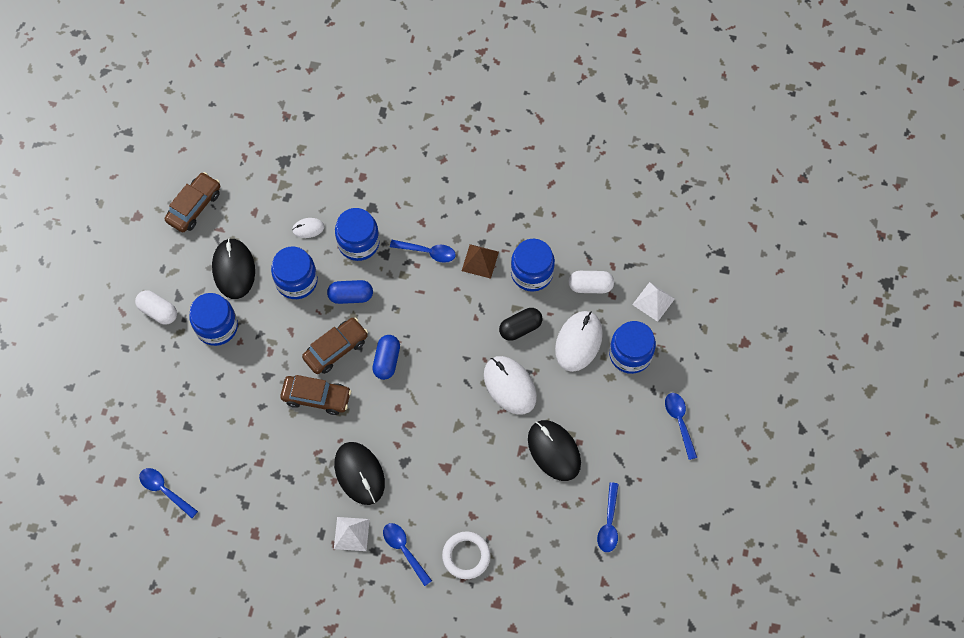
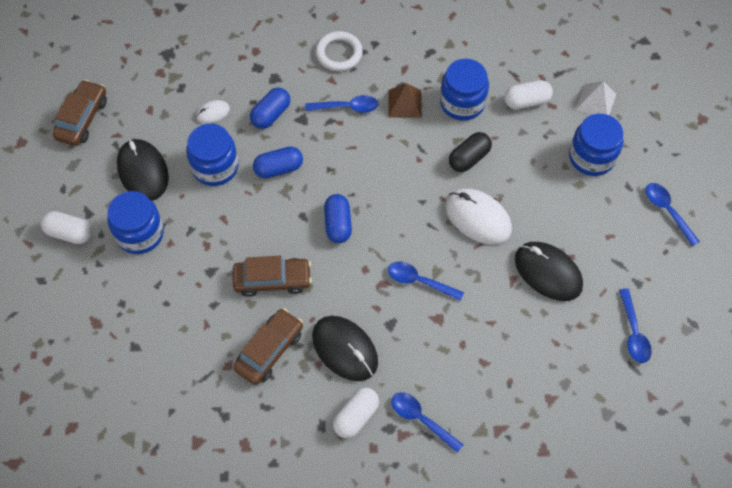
camera: 15 degrees left, 5 degrees down
blue spoon [139,468,198,518] -> blue spoon moved to [388,261,464,301]
brown car [302,318,368,374] -> brown car moved to [233,308,303,385]
white pyramid [334,517,370,551] -> white capsule [333,388,379,438]
blue jar [335,208,380,261] -> blue capsule [250,87,290,129]
white ring [442,531,490,579] -> white ring moved to [316,31,363,71]
white mouse [555,311,603,372] -> none

